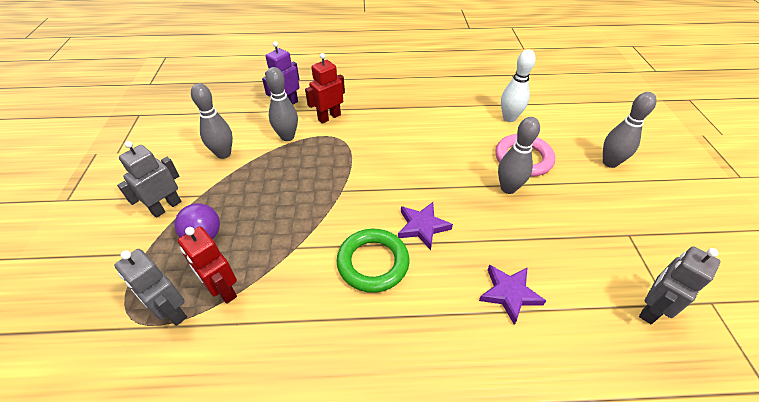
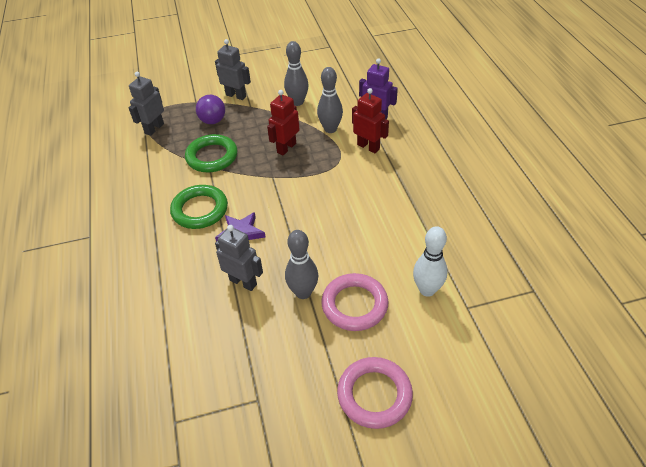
camera: 80 degrees right, 0 degrees up
red robot [178,226,237,304] -> red robot moved to [267,90,300,156]
purple star [479,265,546,325] -> none
grey bowling pin [603,92,657,168] -> pink ring [337,357,413,429]
grey robot [639,246,721,324] -> grey robot moved to [215,225,263,291]
none -> green ring [185,134,237,172]

